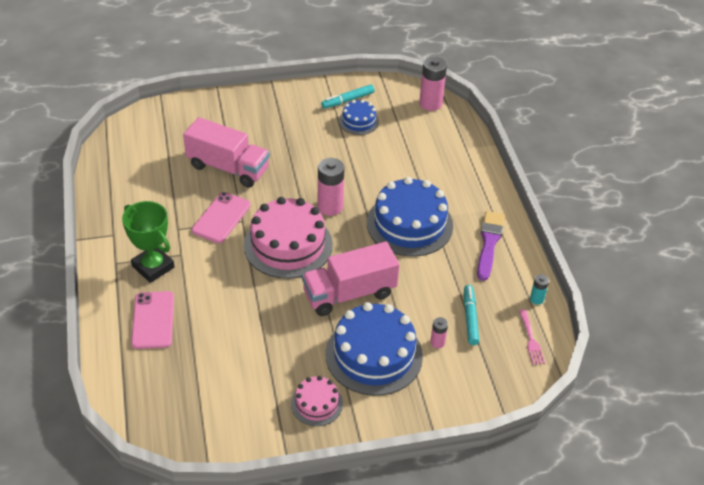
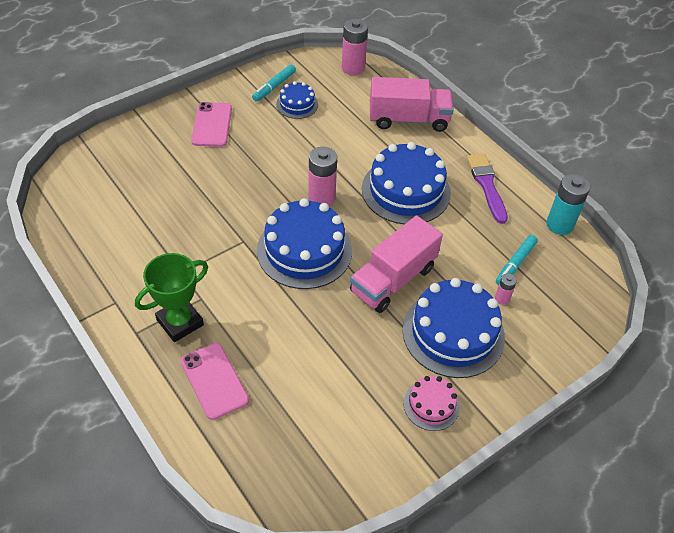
camera: 25 degrees left, 5 degrees up
green trophy [122,201,175,283] -> green trophy turned 60 degrees counterclockwise [135,253,208,342]
pink truck [183,117,270,188] -> pink truck moved to [370,77,454,132]
pink phone [192,192,251,243] -> pink phone moved to [191,102,232,147]
pink cake [244,197,333,279] -> blue cake [257,198,352,289]
turquoise marker [464,285,479,345] -> turquoise marker turned 120 degrees counterclockwise [496,235,538,285]
pink fork [519,310,545,365] -> none
turquoise battery [530,274,549,305] -> turquoise battery [546,174,590,235], size x1.95

